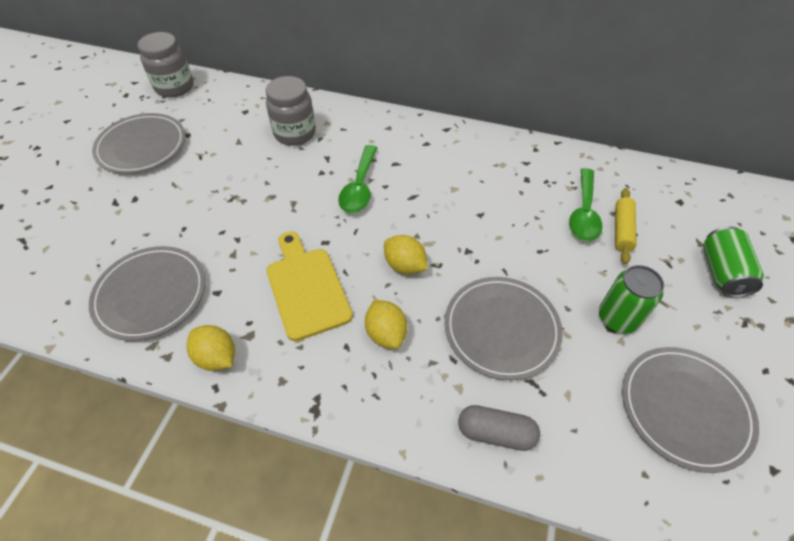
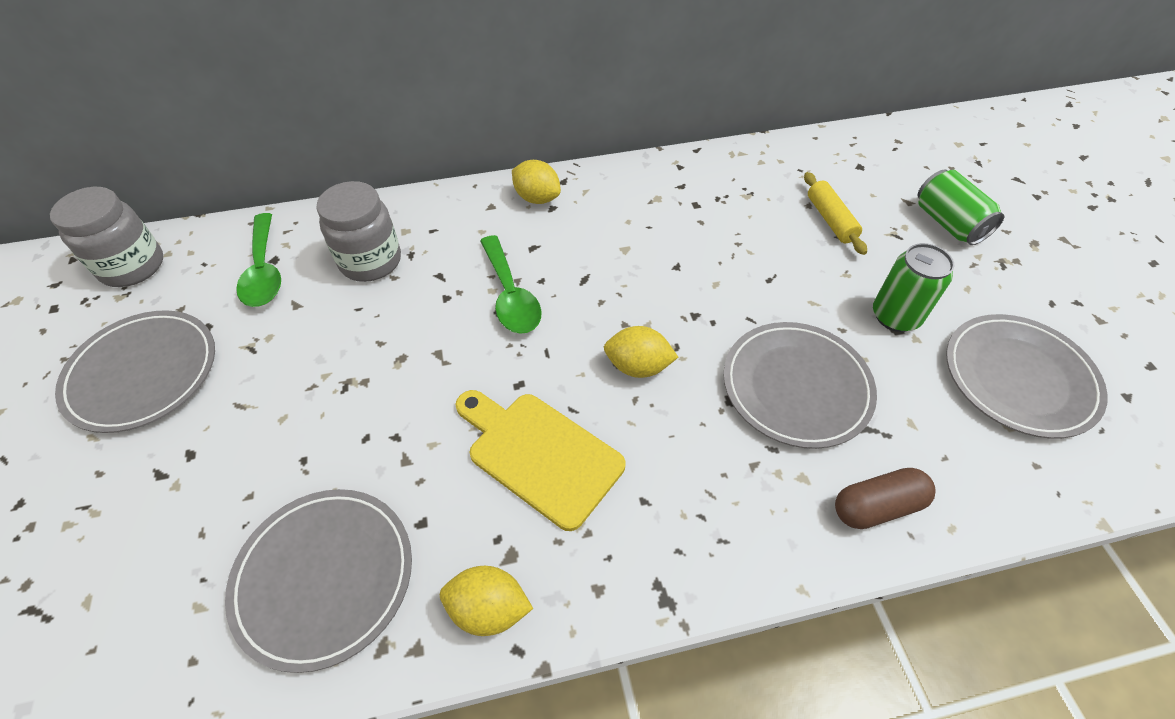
camera: 30 degrees left, 0 degrees up
yellow lemon [365,300,407,349] -> yellow lemon moved to [512,160,561,204]
grey capsule [458,405,540,451] -> brown capsule [835,468,936,529]
green spoon [569,168,602,241] -> green spoon moved to [236,213,281,307]

